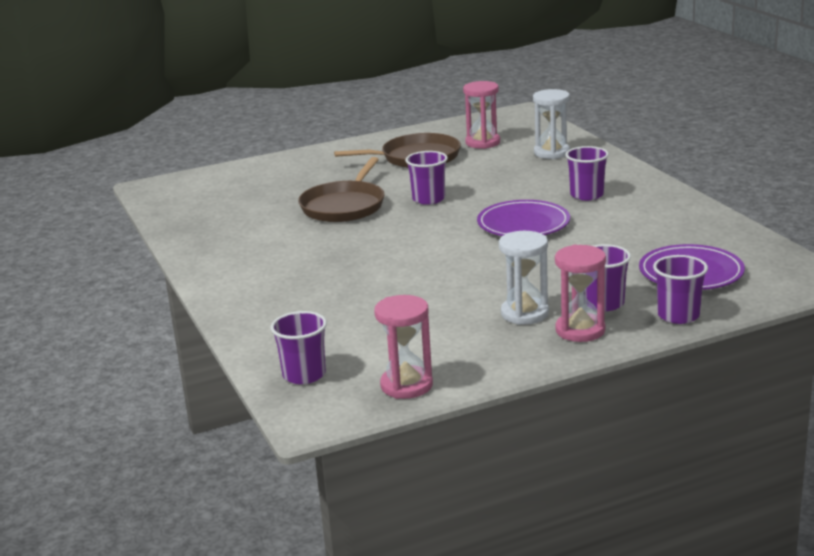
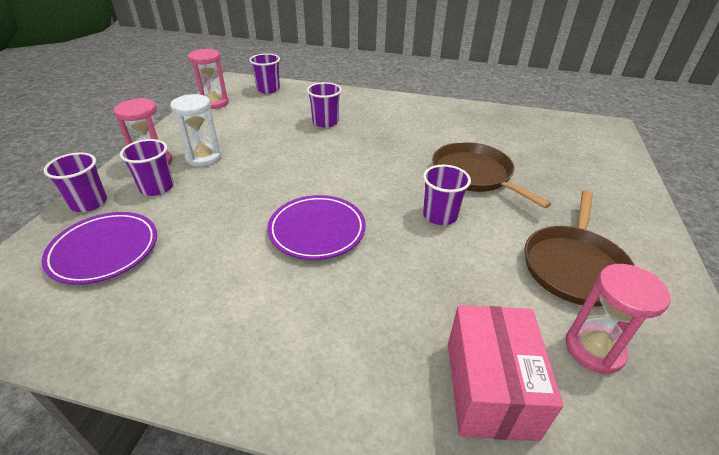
camera: 125 degrees right, 15 degrees up
white hourglass [533,89,570,159] -> pink box [448,305,563,441]
purple cup [565,146,609,201] -> purple cup moved to [307,82,342,128]

